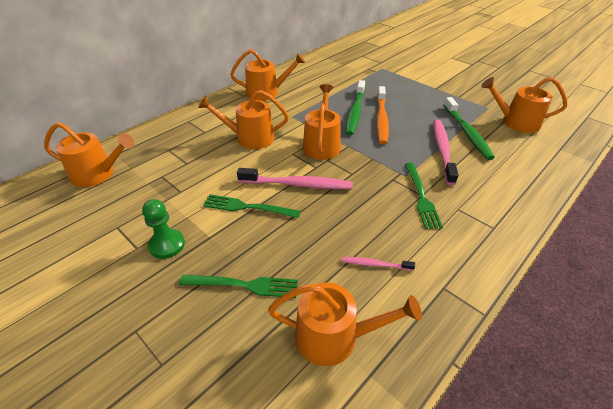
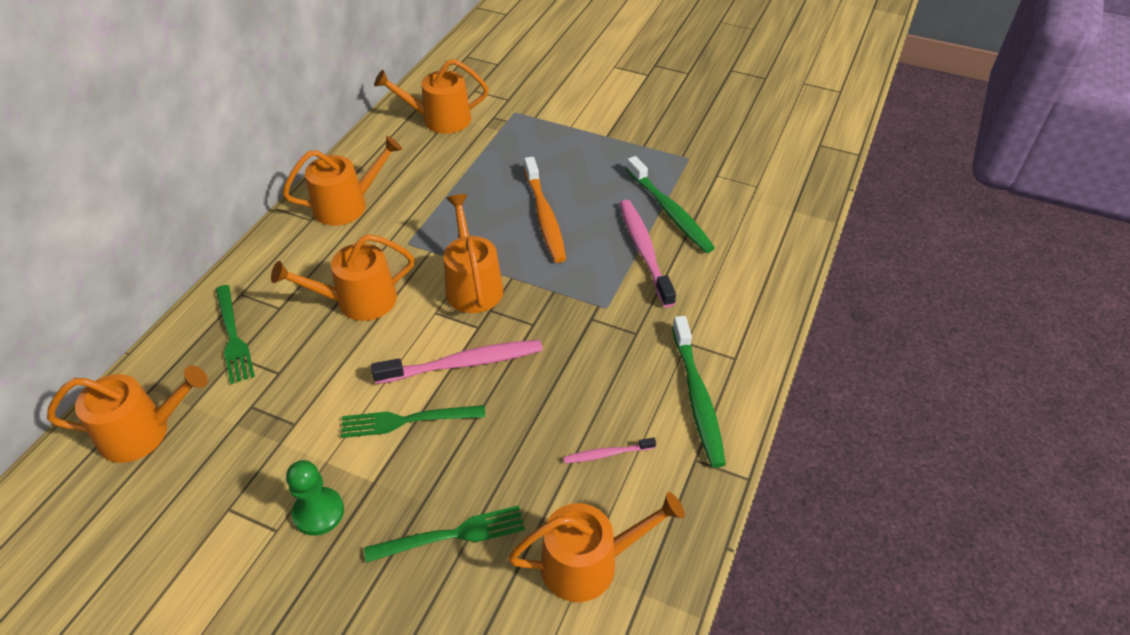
camera: 20 degrees left, 5 degrees up
green toothbrush [346,80,365,135] -> green toothbrush moved to [672,316,726,468]
green fork [405,163,443,229] -> green fork moved to [216,285,255,384]
orange watering can [481,77,568,133] -> orange watering can moved to [374,59,489,134]

